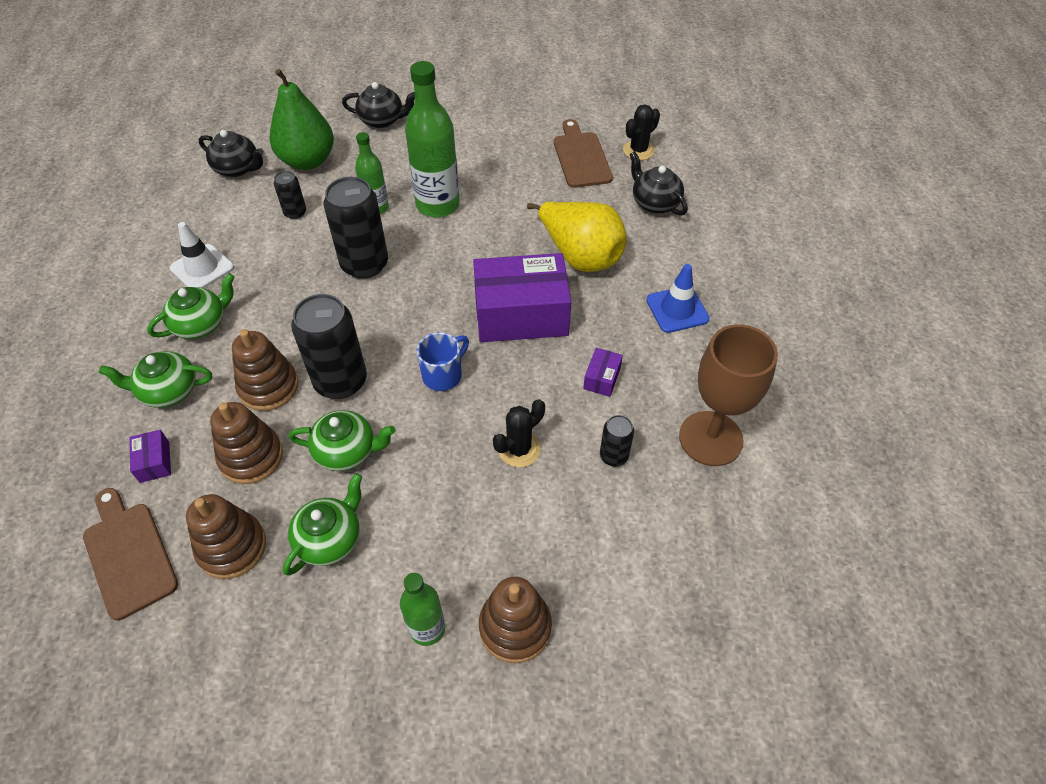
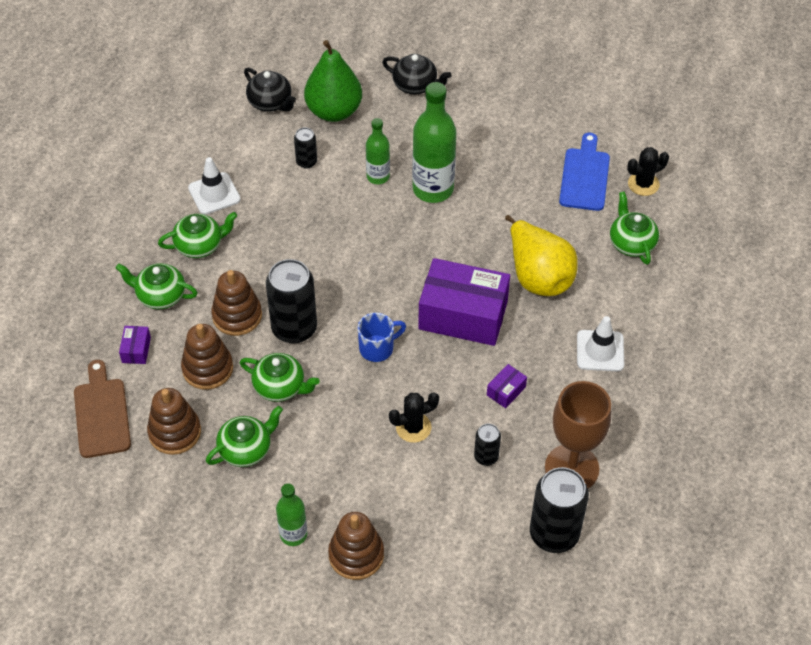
camera: 20 degrees right, 0 degrees up
black can [324,177,388,279] -> black can moved to [530,467,589,553]
brown cutting board [554,119,613,188] -> blue cutting board [559,133,610,211]
black teapot [630,151,688,216] -> green teapot [610,191,659,265]
blue traffic cone [646,264,710,333] -> white traffic cone [577,316,624,371]

